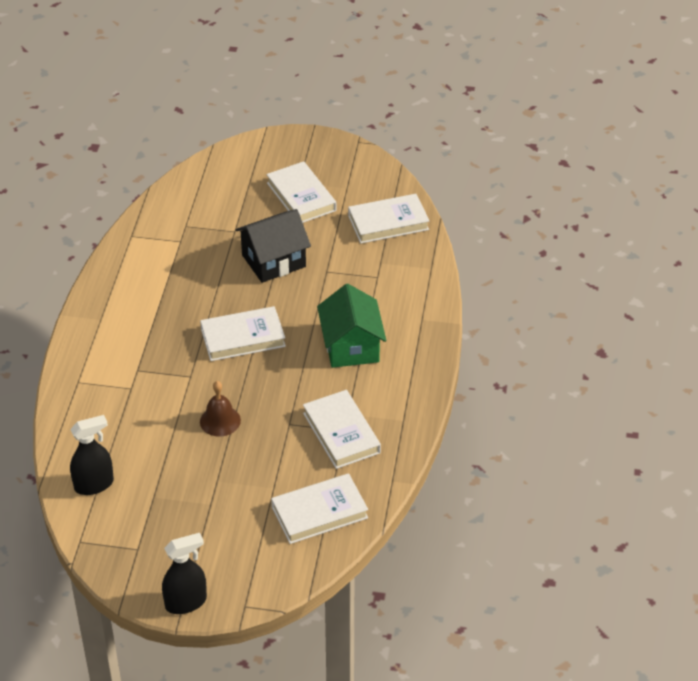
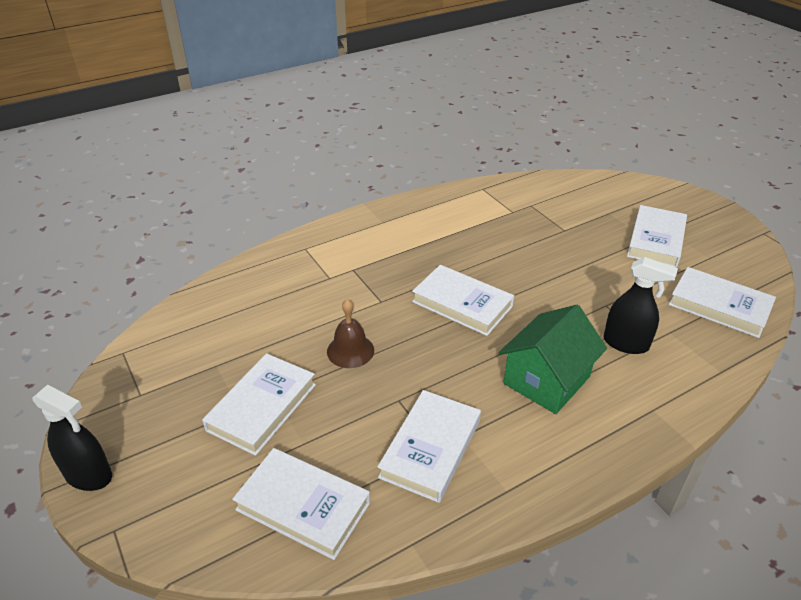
camera: 50 degrees right, 5 degrees down
black spray bottle [70,415,114,495] -> black spray bottle moved to [604,257,678,354]
black house [235,209,311,283] -> none
none -> white book [202,353,316,456]

